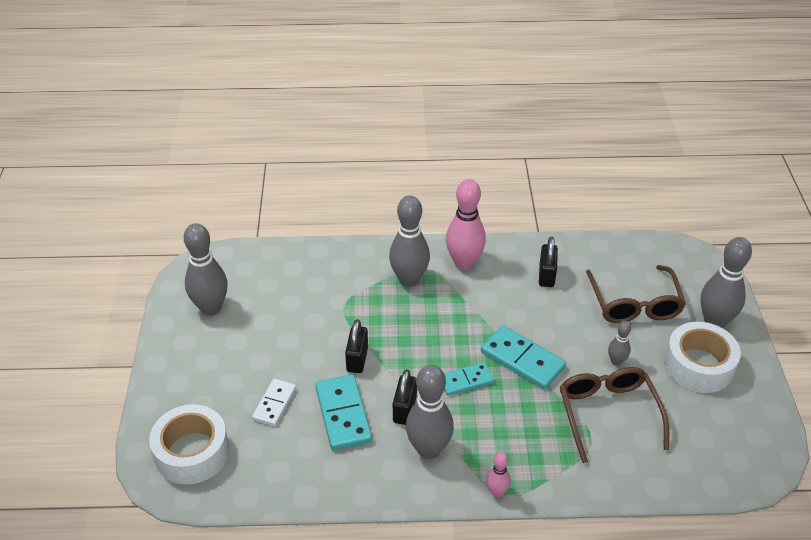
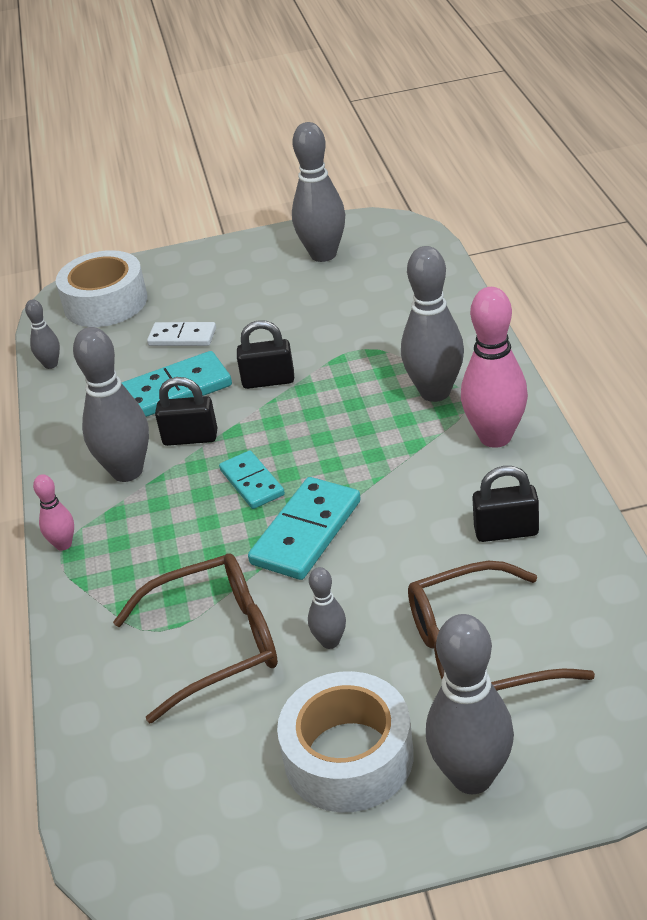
camera: 85 degrees right, 5 degrees down
none -> grey bowling pin [25,299,60,369]

